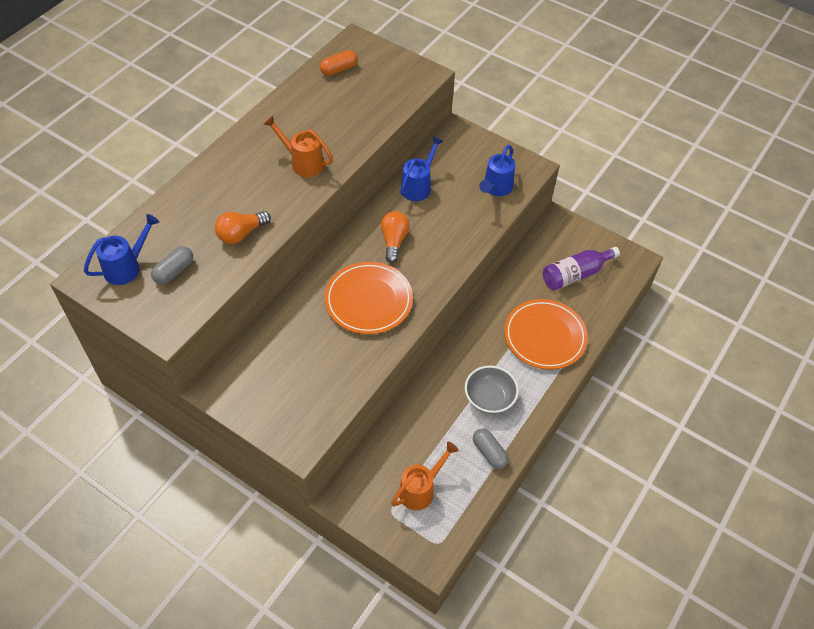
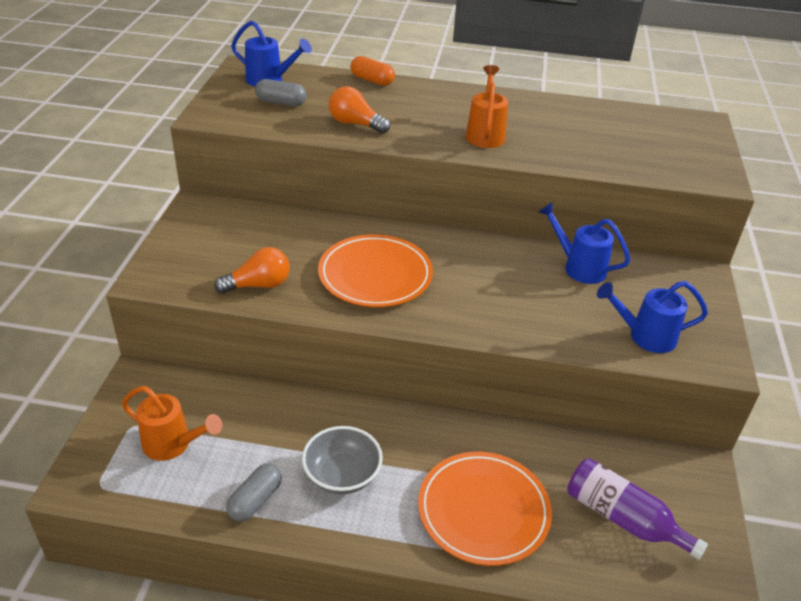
camera: 65 degrees right, 15 degrees down
orange capsule [320,50,358,76] -> orange capsule moved to [350,56,395,86]
orange light bulb [381,211,410,263] -> orange light bulb moved to [214,247,290,294]
blue watering can [400,136,444,201] -> blue watering can turned 150 degrees counterclockwise [539,202,630,284]

